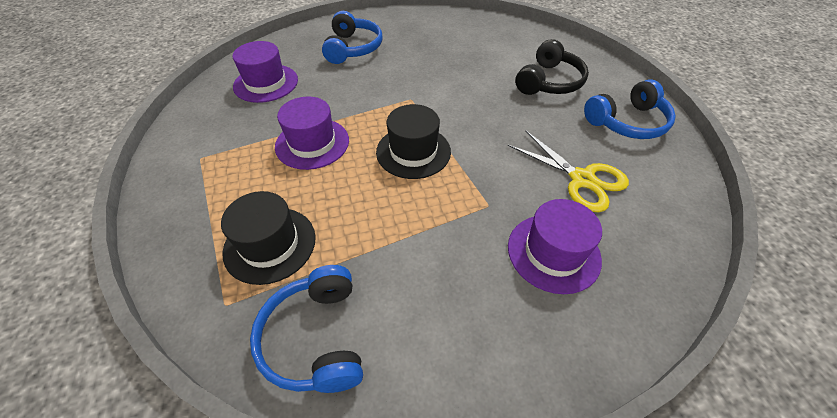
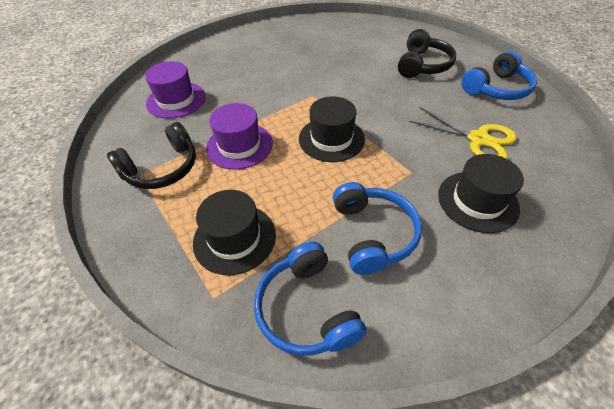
camera: 10 degrees left, 0 degrees up
blue headphones [322,11,382,64] -> blue headphones moved to [333,182,422,275]
purple hat [508,199,602,294] -> black hat [438,154,524,233]
none -> black headphones [107,122,196,189]

